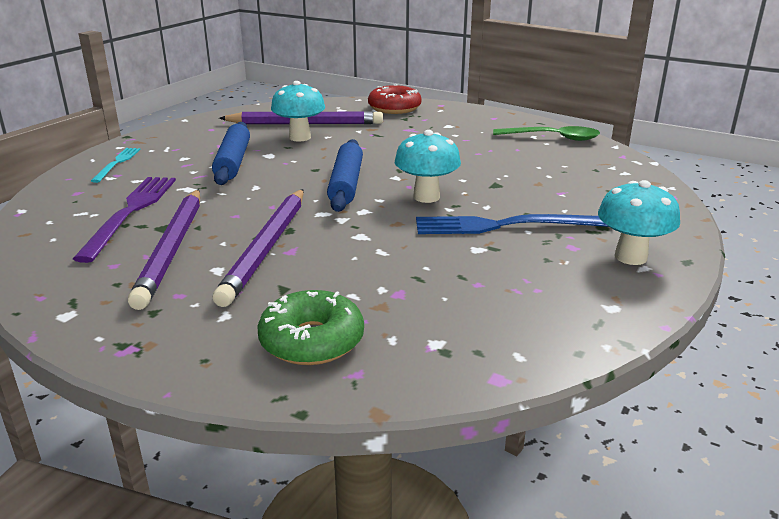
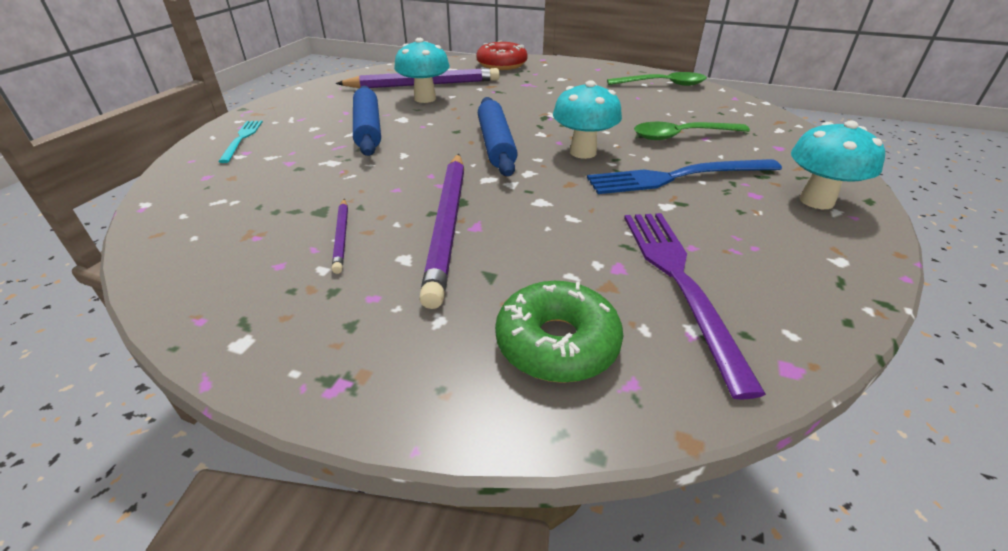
camera: 10 degrees left, 10 degrees up
purple fork [73,177,176,263] -> purple fork moved to [624,213,766,400]
purple pencil [128,189,200,310] -> purple pencil [332,199,348,274], size x0.47
none -> green spoon [634,122,750,140]

